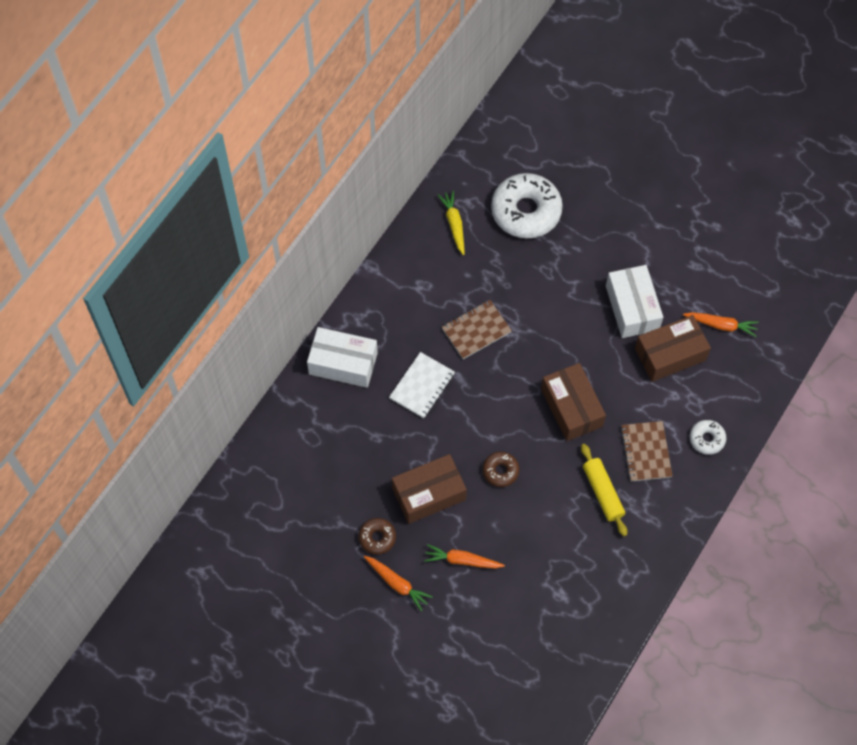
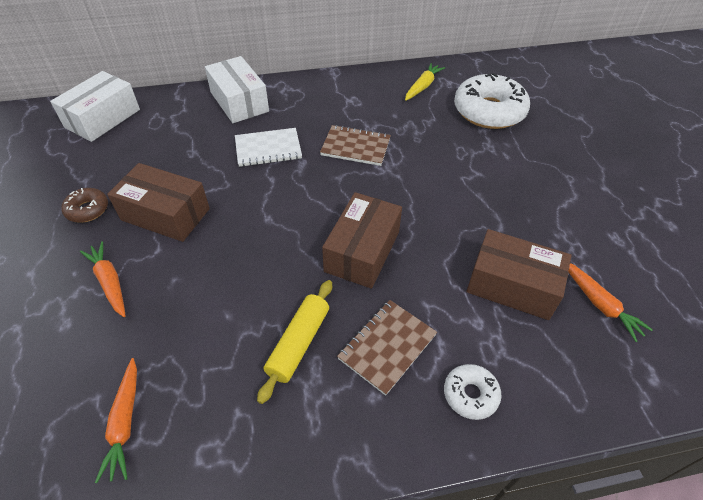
camera: 45 degrees right, 15 degrees down
orange carrot [364,556,433,611] -> orange carrot moved to [95,358,137,483]
brown donut [483,452,519,487] -> none
white box [606,265,663,338] -> white box moved to [50,71,140,142]

